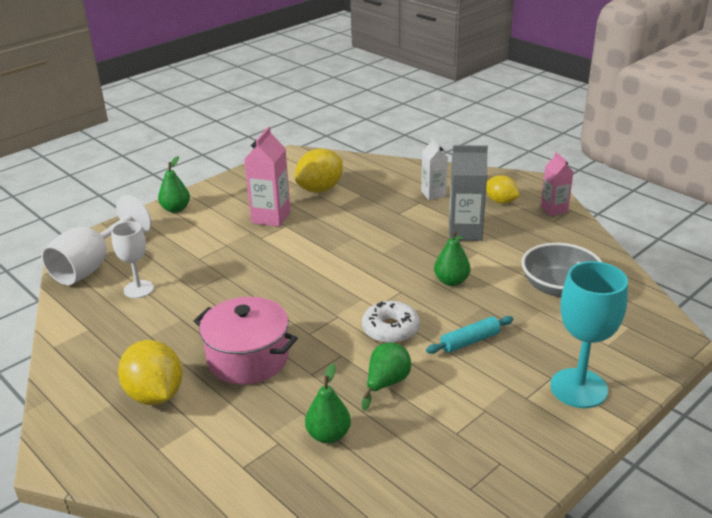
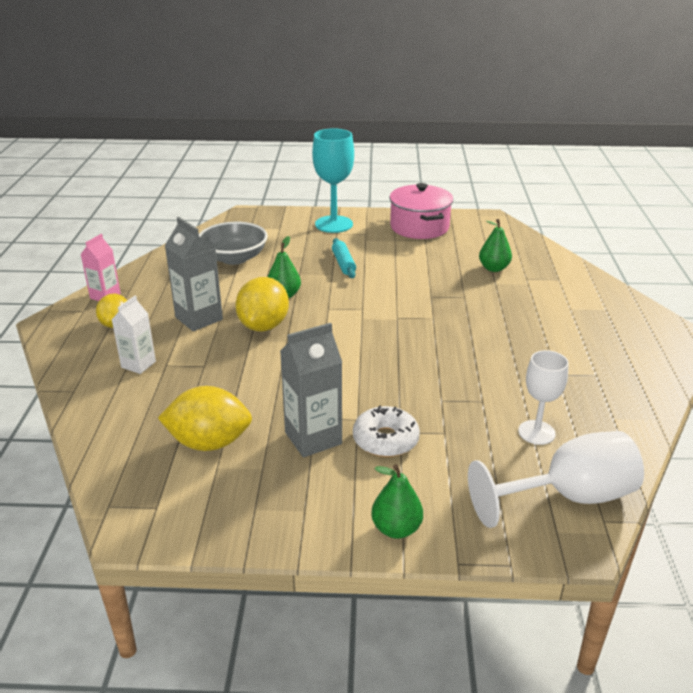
camera: 135 degrees left, 0 degrees up
yellow lemon [118,340,182,405] -> yellow lemon moved to [235,277,289,331]
pink pot [194,297,298,384] -> pink pot moved to [389,183,453,239]
pink carton [244,127,290,227] -> grey carton [280,323,342,457]
white donut [362,301,420,343] -> white donut moved to [353,405,420,457]
green pear [362,343,411,411] -> none
turquoise rolling pin [426,316,513,354] -> turquoise rolling pin turned 60 degrees clockwise [332,238,356,278]

